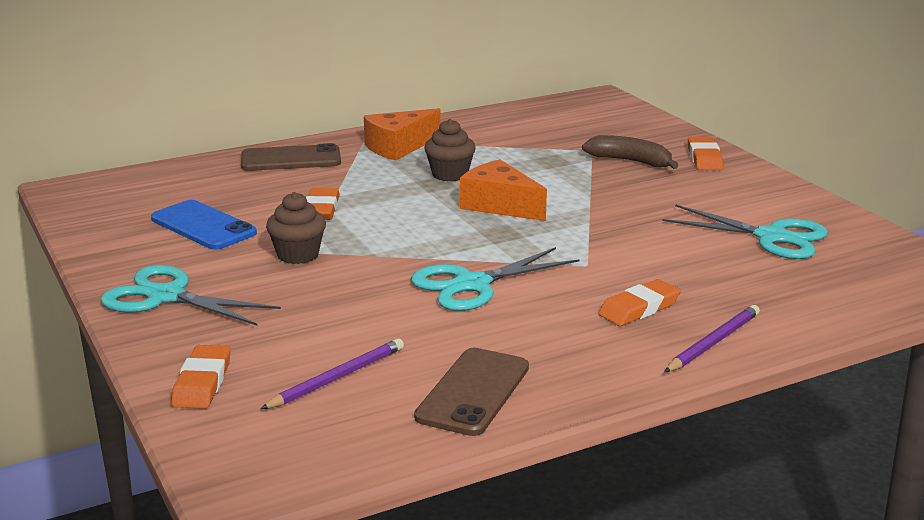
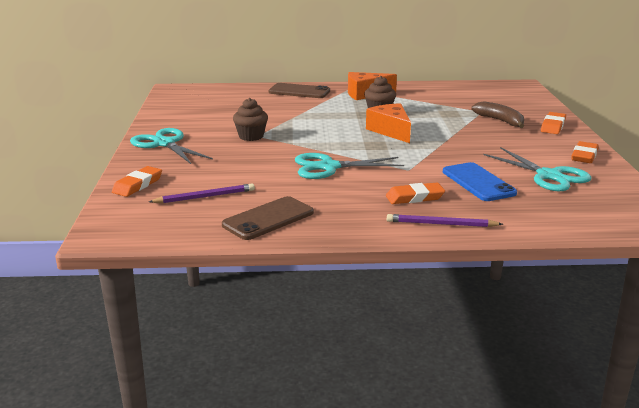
camera: 25 degrees right, 0 degrees up
blue phone [151,200,257,250] -> blue phone moved to [443,162,517,201]
orange eraser [306,188,340,220] -> orange eraser moved to [572,141,599,163]
purple pencil [664,305,760,372] -> purple pencil turned 150 degrees counterclockwise [387,214,503,227]

